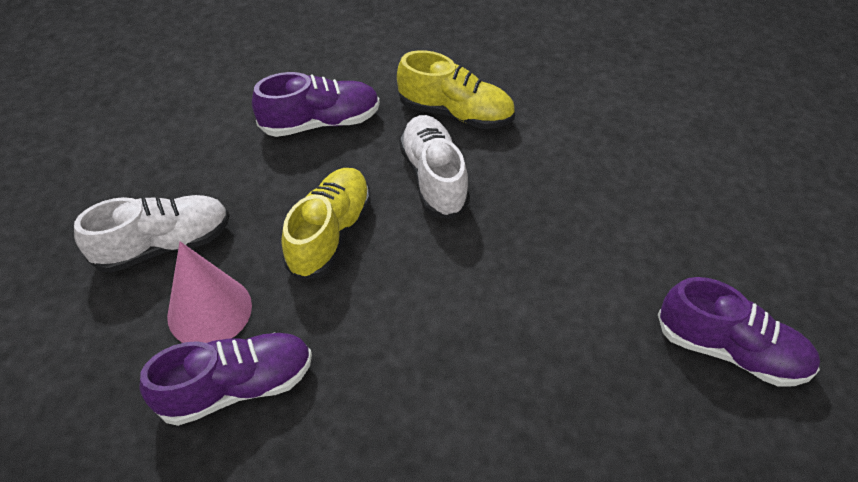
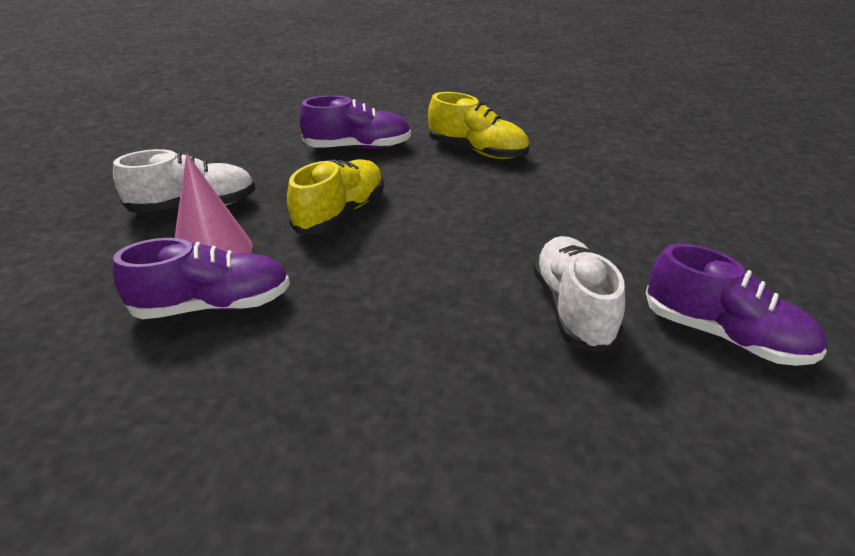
camera: 10 degrees right, 15 degrees down
white shoe [399,115,470,219] -> white shoe moved to [533,236,625,353]

